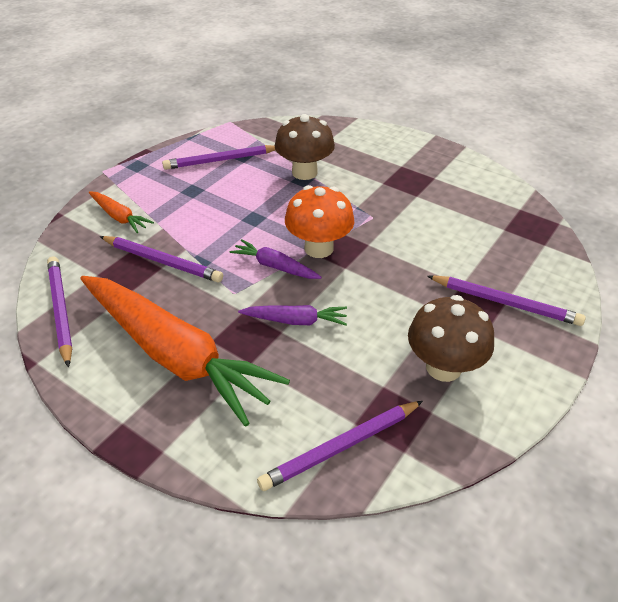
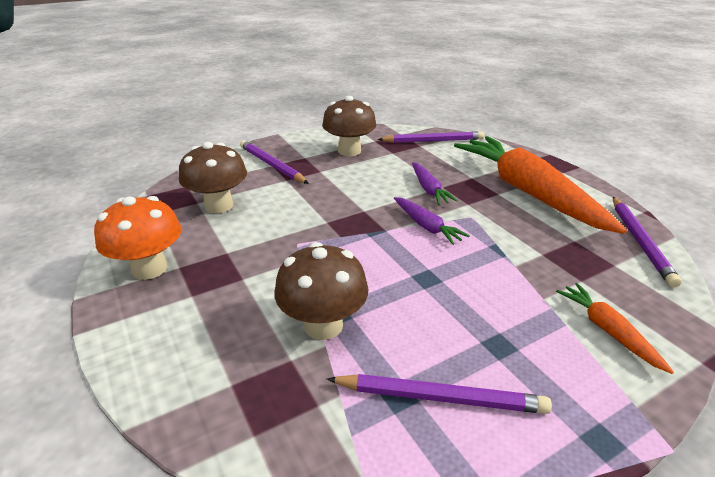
camera: 155 degrees left, 10 degrees down
purple pencil [100,236,223,282] -> none
purple carrot [238,305,347,326] -> purple carrot turned 135 degrees counterclockwise [412,162,458,205]
orange mushroom [285,185,354,258] -> orange mushroom moved to [94,196,181,280]
none -> brown mushroom [179,142,247,213]

